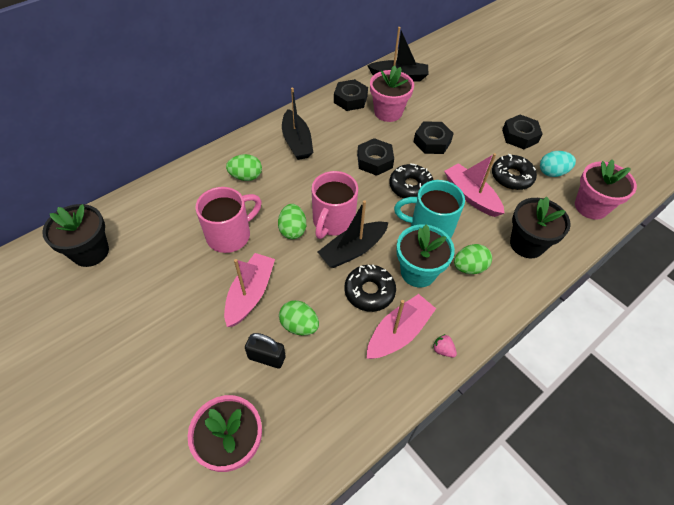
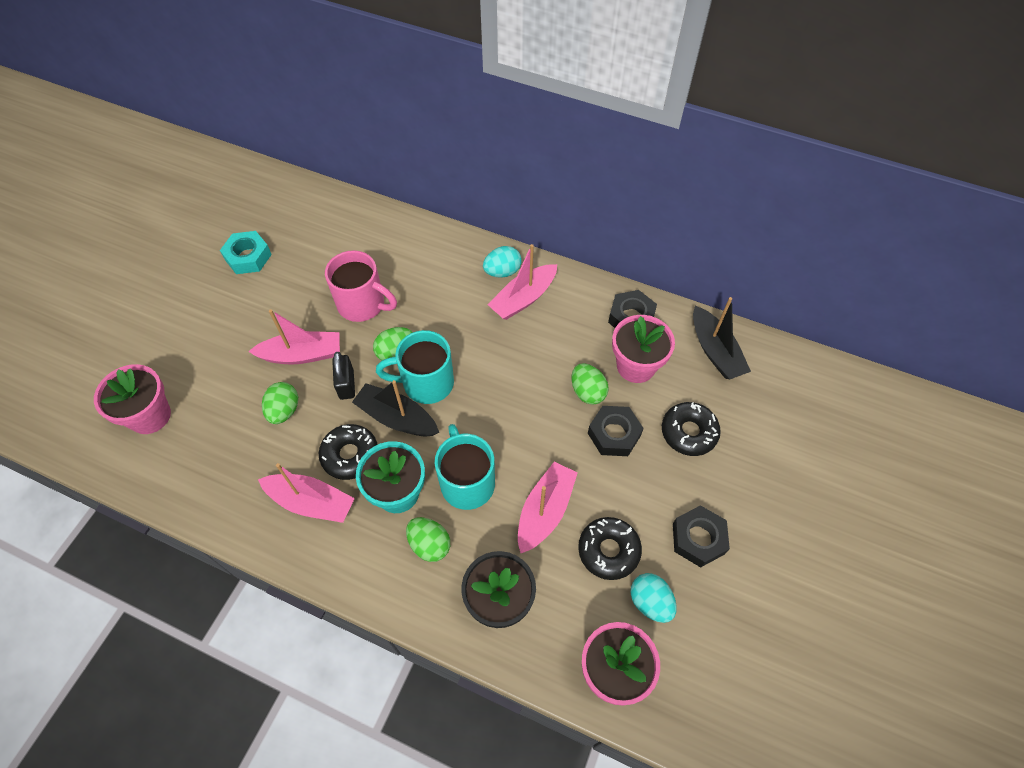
camera: 65 degrees right, 5 degrees up
black flower pot [42,204,109,267] -> none
green egg [226,154,262,181] -> green egg moved to [572,363,609,405]
black padlock [245,333,286,369] -> black padlock moved to [332,352,355,400]
black boat [282,88,313,160] -> pink boat [488,244,557,320]
pink mug [311,171,358,239] -> turquoise mug [376,330,454,404]
black nut [357,138,394,176] -> none
black donut [389,163,433,198] -> black donut moved to [662,402,721,456]
pink strawberry [433,334,457,357] -> none
none -> turquoise nut [220,231,272,274]
none -> turquoise egg [483,246,522,278]

